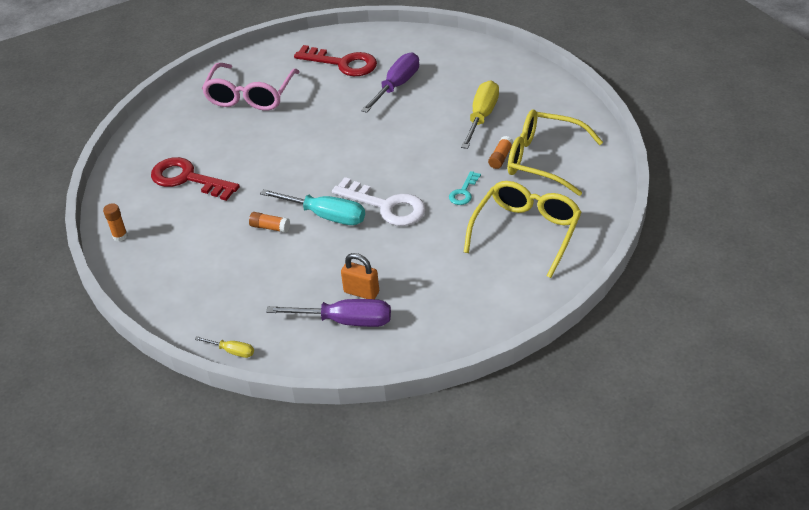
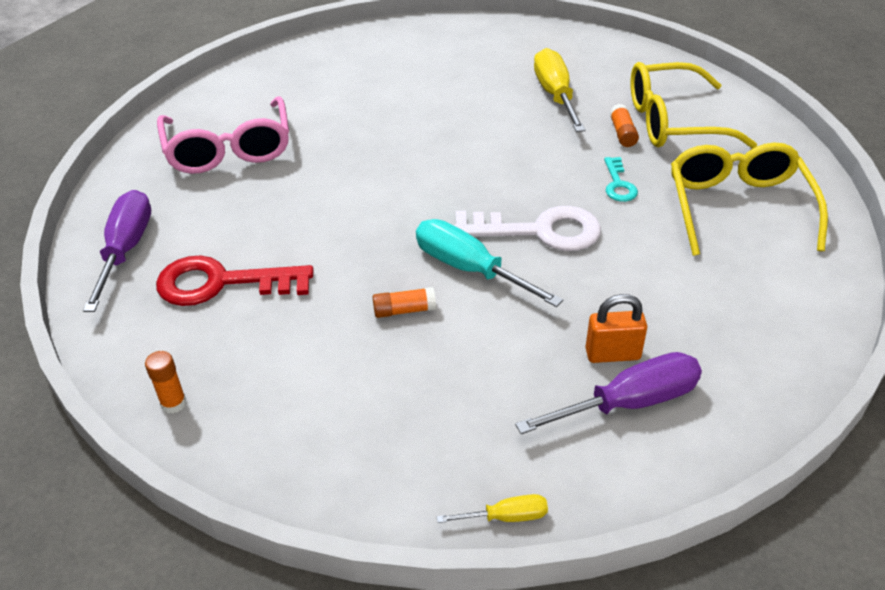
camera: 30 degrees left, 0 degrees up
turquoise screwdriver [260,189,365,225] -> turquoise screwdriver turned 135 degrees counterclockwise [416,219,563,307]
red key [294,45,377,76] -> none
purple screwdriver [361,53,419,113] -> purple screwdriver moved to [83,190,151,312]

